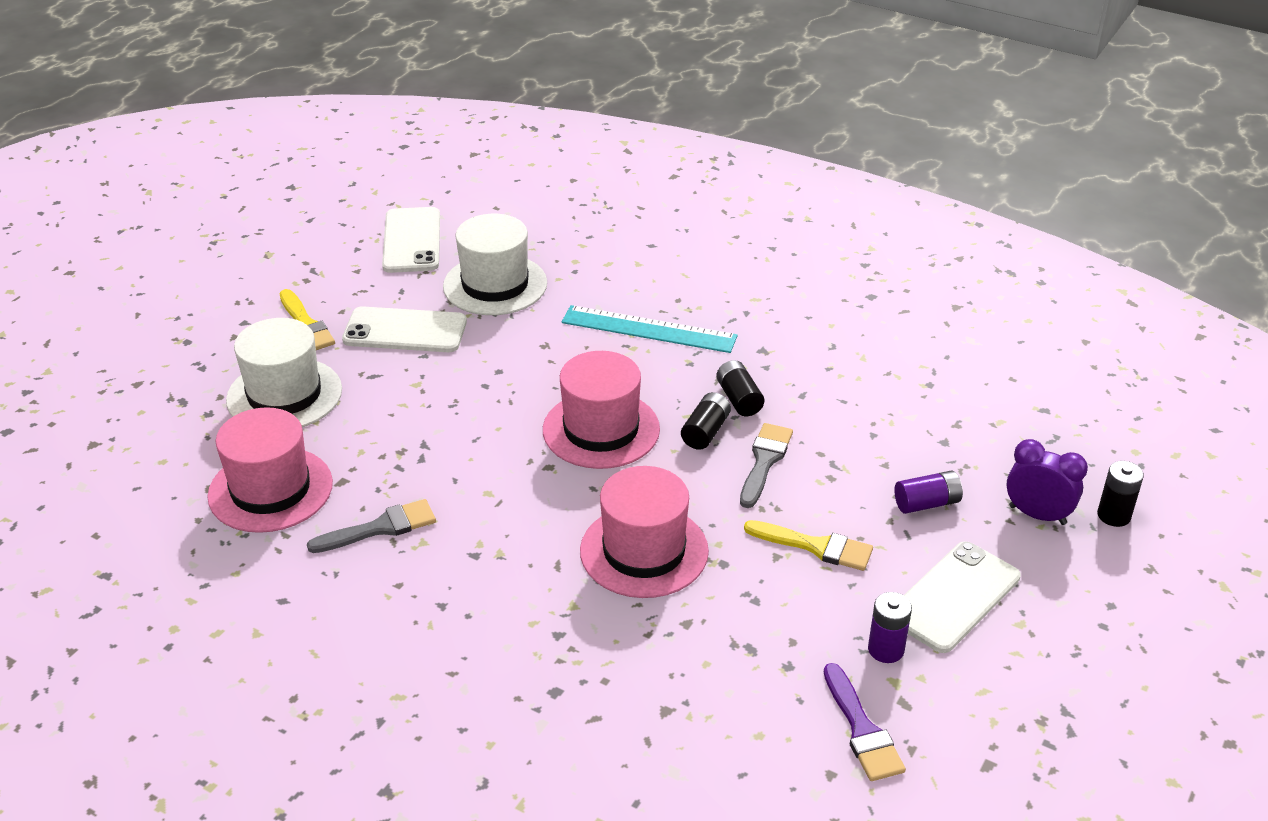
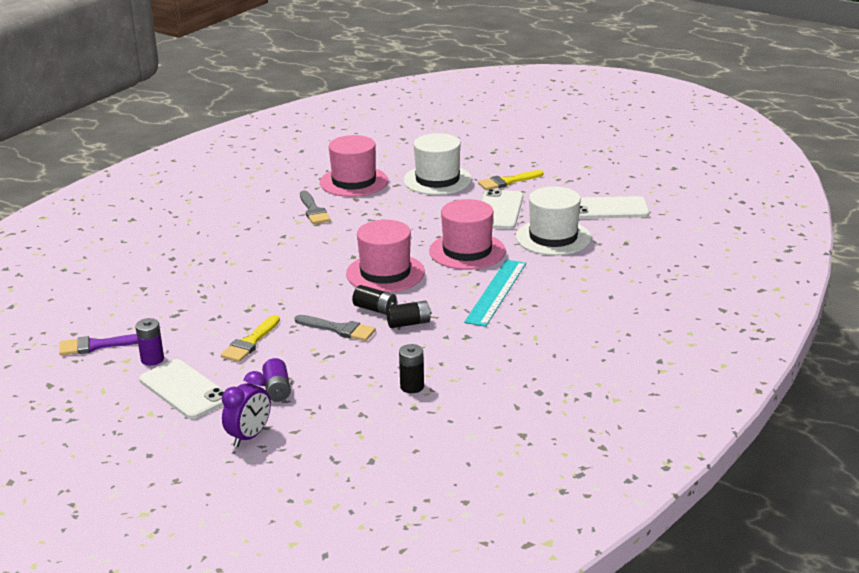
camera: 95 degrees right, 10 degrees down
pink hat [580,466,709,598] -> pink hat moved to [429,199,506,270]
black battery [1097,461,1144,527] -> black battery moved to [399,344,424,393]

